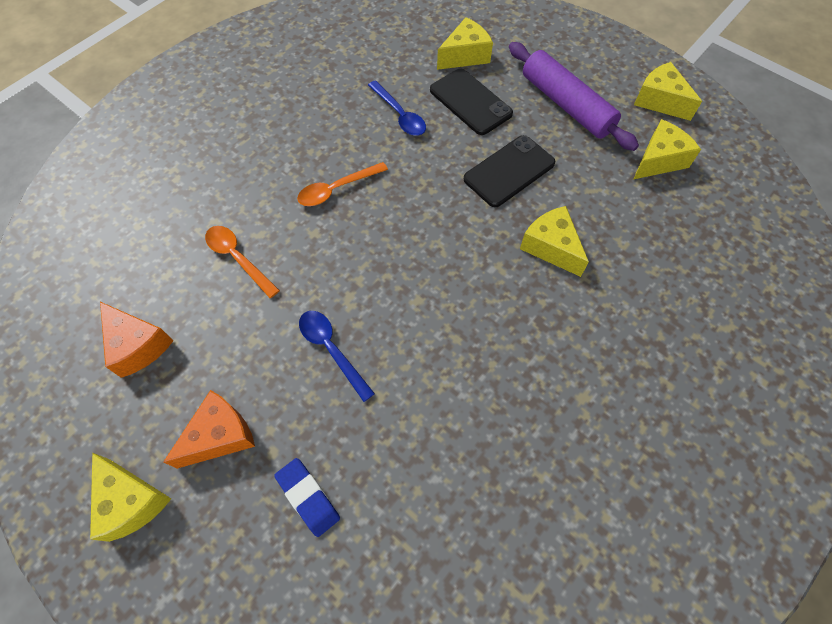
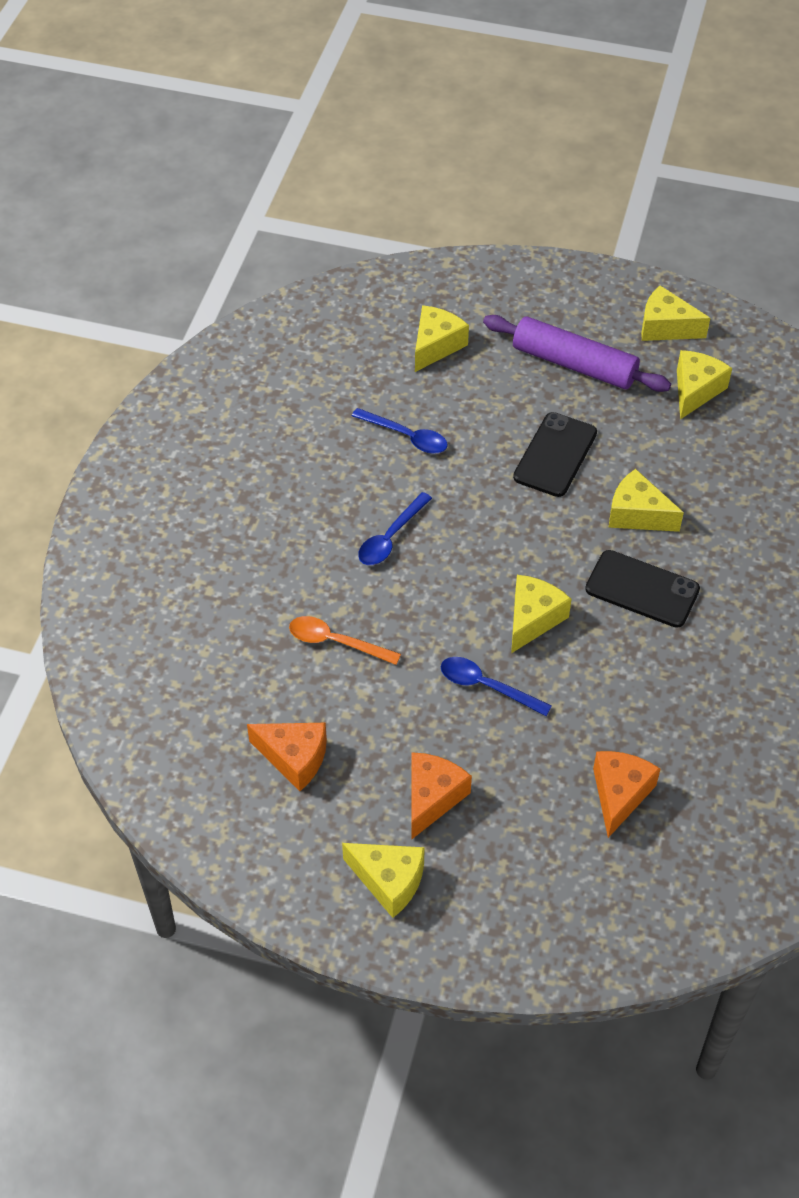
camera: 25 degrees left, 10 degrees down
blue eraser [274,458,340,537] -> none
orange spoon [297,162,388,206] -> blue spoon [358,492,432,565]
black phone [430,69,513,135] -> black phone moved to [585,550,700,628]
none -> yellow cheese [511,575,572,653]
none -> orange cheese [593,751,660,838]

